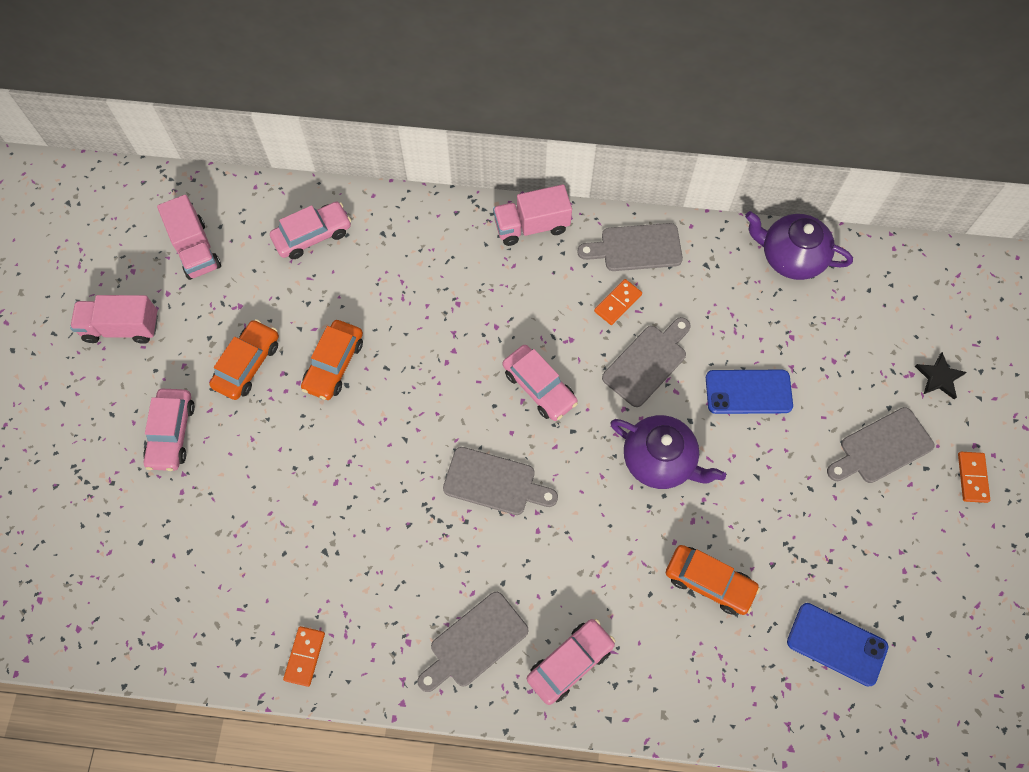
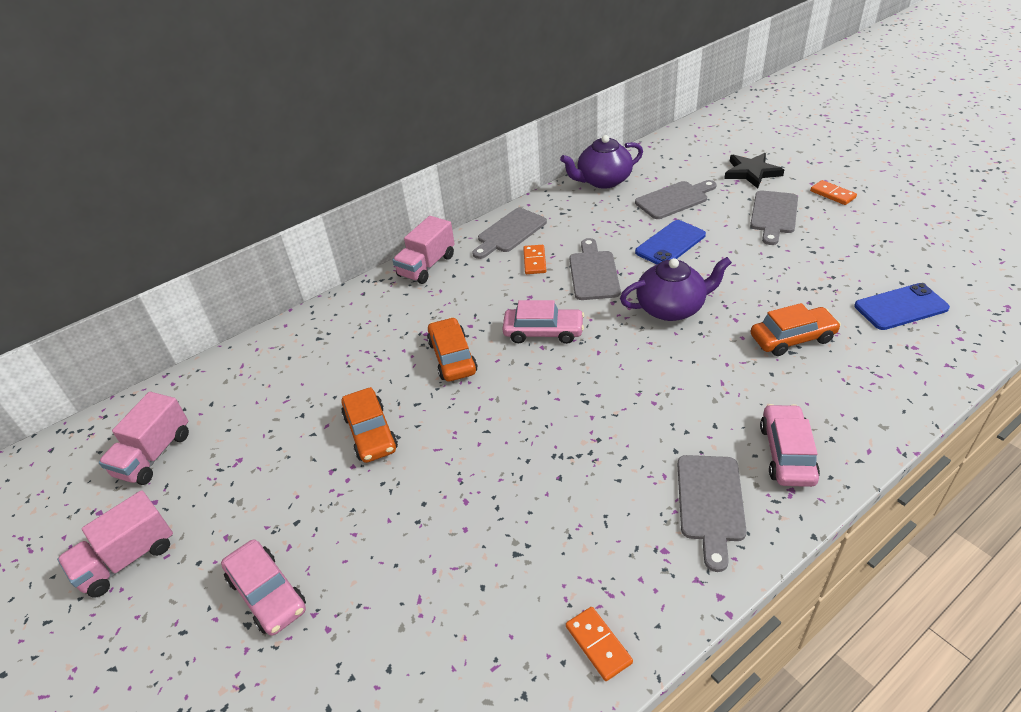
camera: 40 degrees left, 25 degrees down
pink truck [157,195,221,280] -> pink truck turned 90 degrees clockwise [99,392,189,485]
orange car [209,319,279,400] -> orange car moved to [427,317,478,382]
pink car [270,202,351,259] -> none
grey cutting board [443,447,558,515] -> grey cutting board moved to [635,180,717,219]
black star [915,352,967,399] -> black star [724,153,784,188], size x1.50

